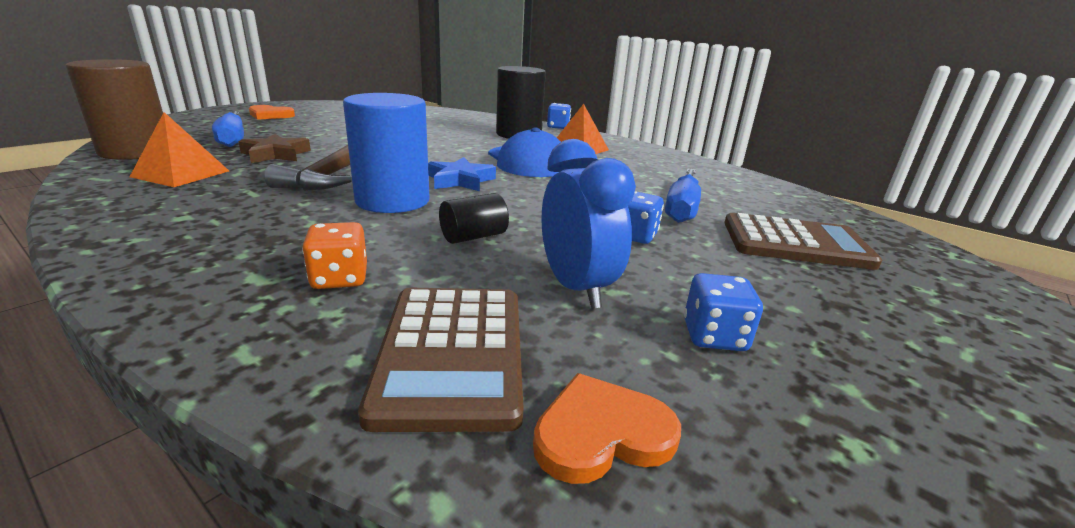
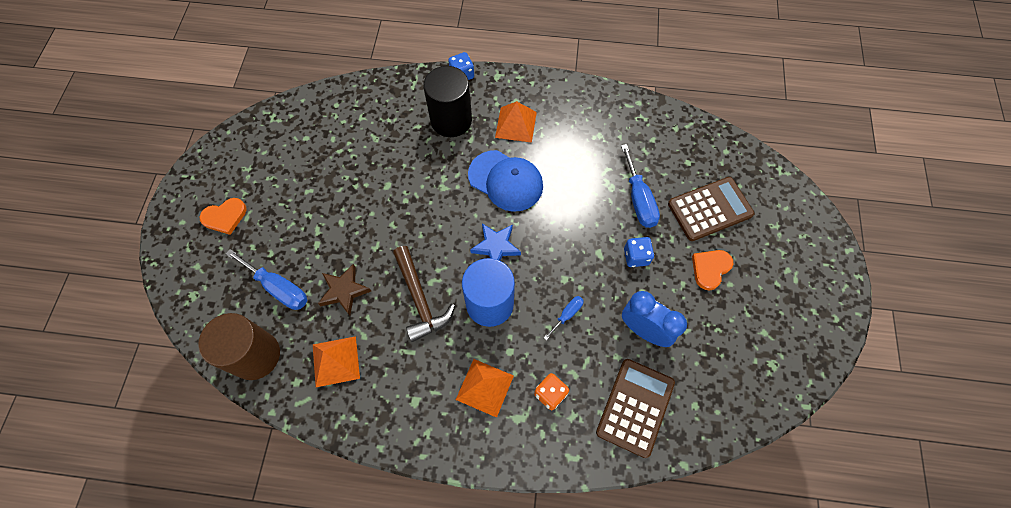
camera: 30 degrees left, 40 degrees up
brown calculator [358,288,524,432] -> brown calculator turned 120 degrees counterclockwise [596,359,675,458]
black cylinder [439,193,509,244] -> blue screwdriver [544,296,584,340]
orange heart [533,373,681,484] -> orange heart moved to [692,250,733,290]
blue dice [684,273,763,351] -> none
none -> orange pyramid [456,359,514,418]

